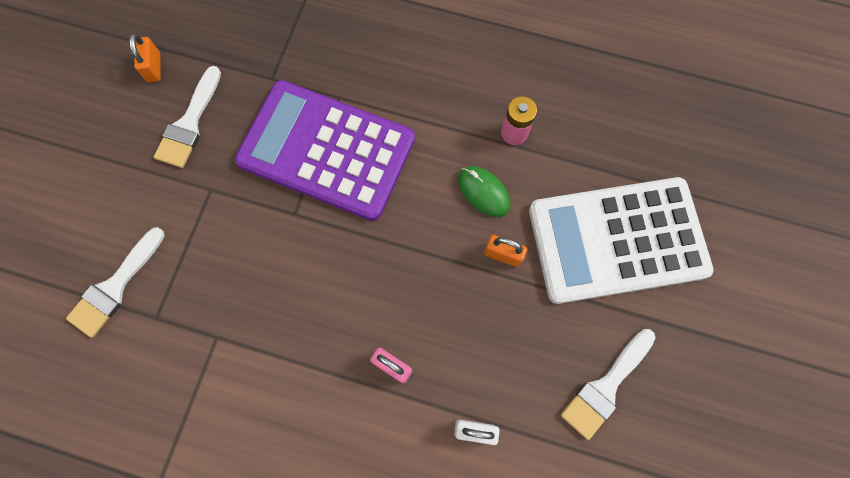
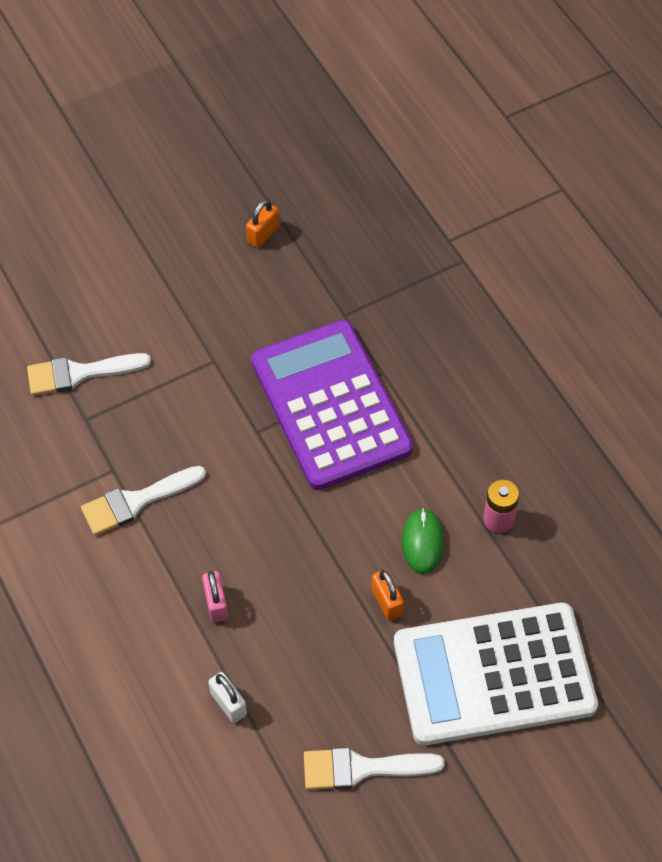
camera: 45 degrees right, 15 degrees down
white brush [154,66,221,168] -> white brush moved to [81,466,206,535]
white calculator [529,177,714,304] -> white calculator turned 45 degrees counterclockwise [394,603,598,745]

